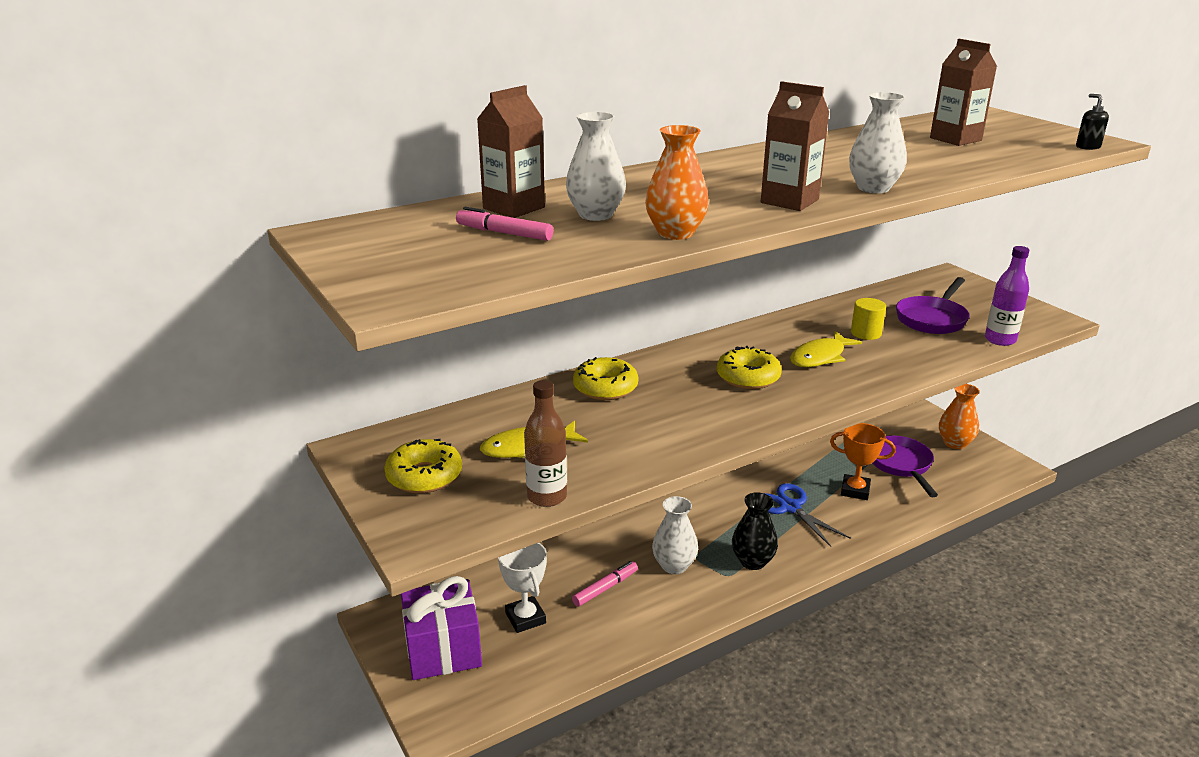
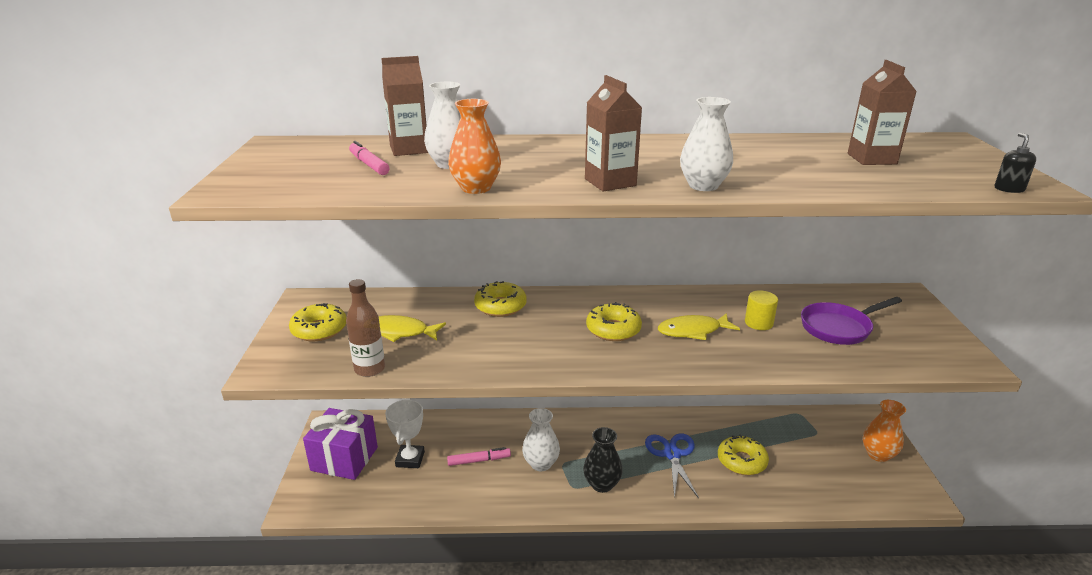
camera: 30 degrees right, 0 degrees up
orange trophy [830,423,896,500] -> yellow donut [718,435,769,475]
purple pan [873,436,938,497] -> none
purple bottle [985,246,1030,346] -> none

